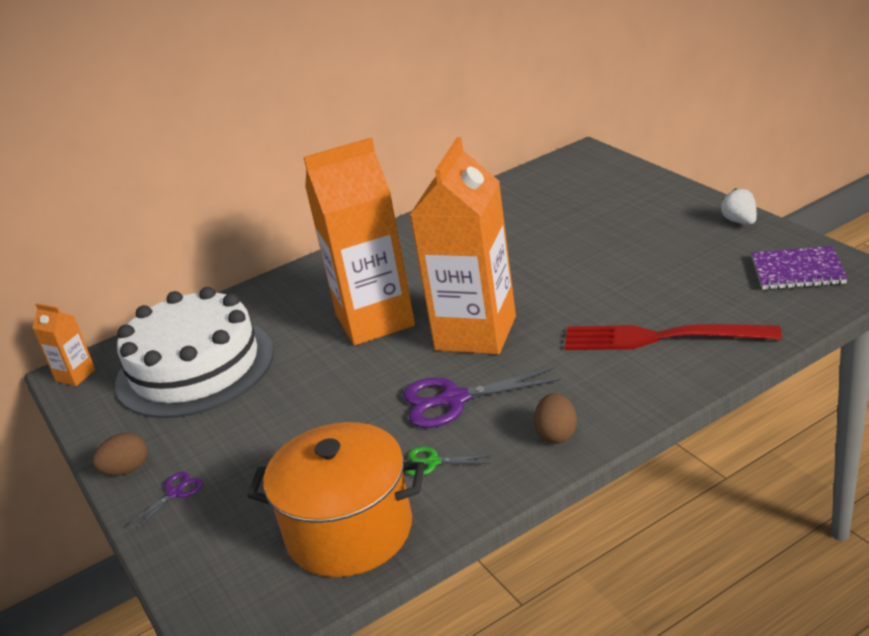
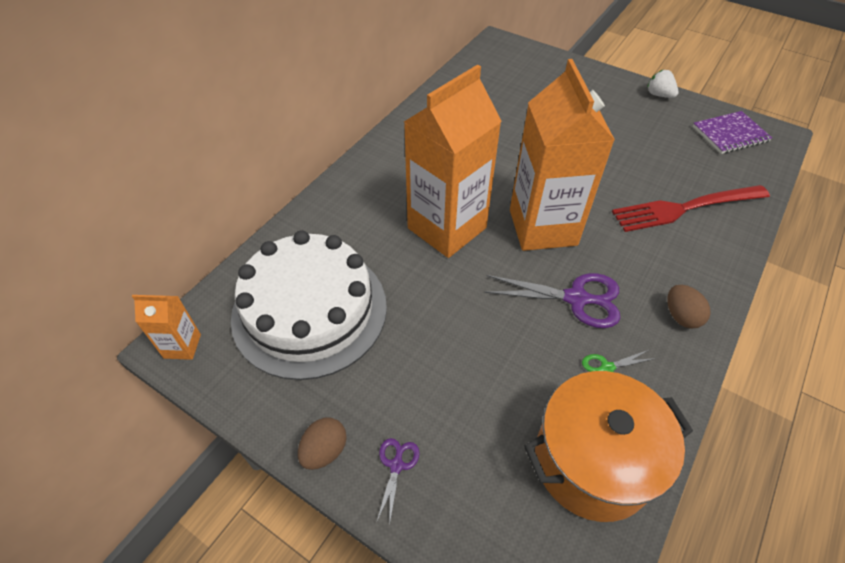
camera: 30 degrees left, 20 degrees up
purple scissors [403,367,561,428] -> purple scissors turned 135 degrees counterclockwise [484,273,620,328]

